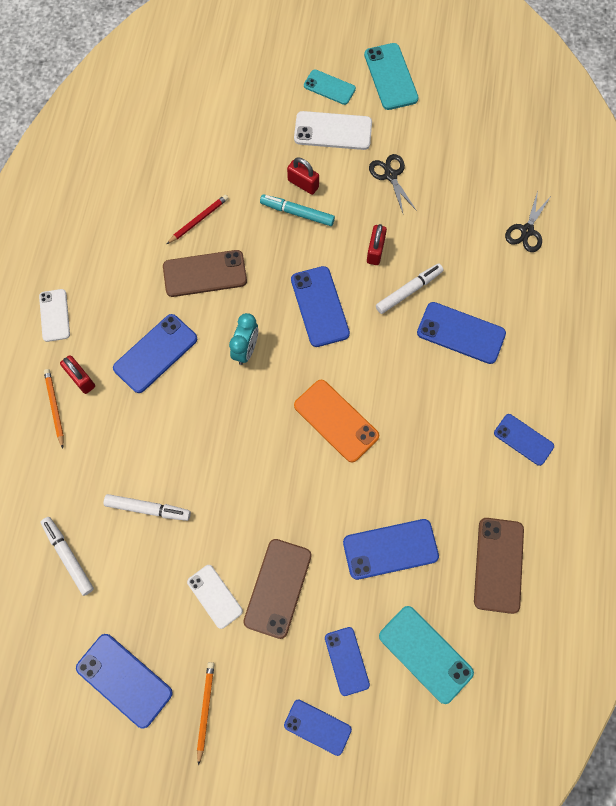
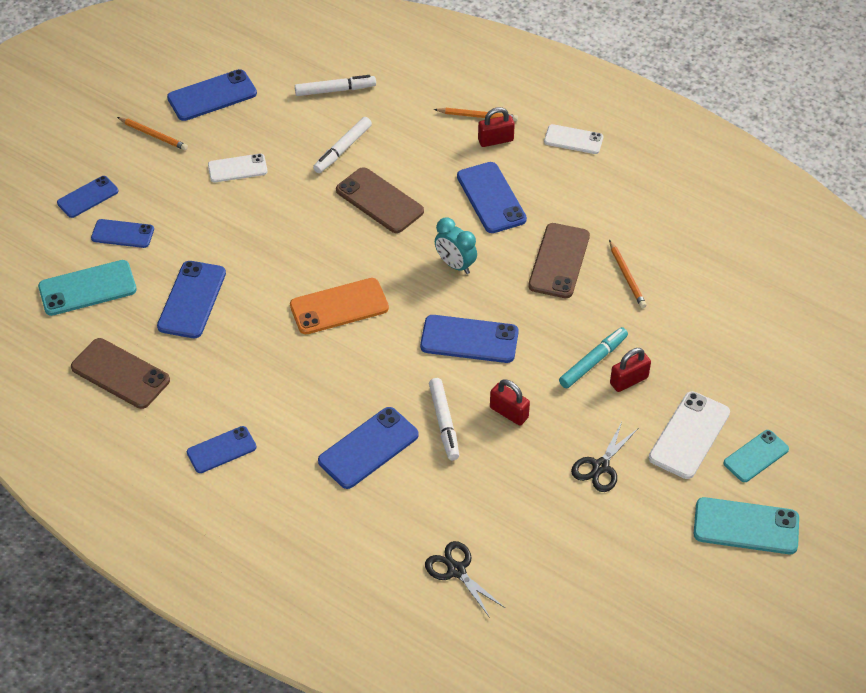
camera: 115 degrees right, 20 degrees down
red pencil [167,195,228,244] -> orange pencil [609,240,647,308]
brown phone [243,539,312,639] -> brown phone moved to [336,167,424,233]
black scissors [369,154,417,213] -> black scissors turned 120 degrees clockwise [571,422,637,492]

